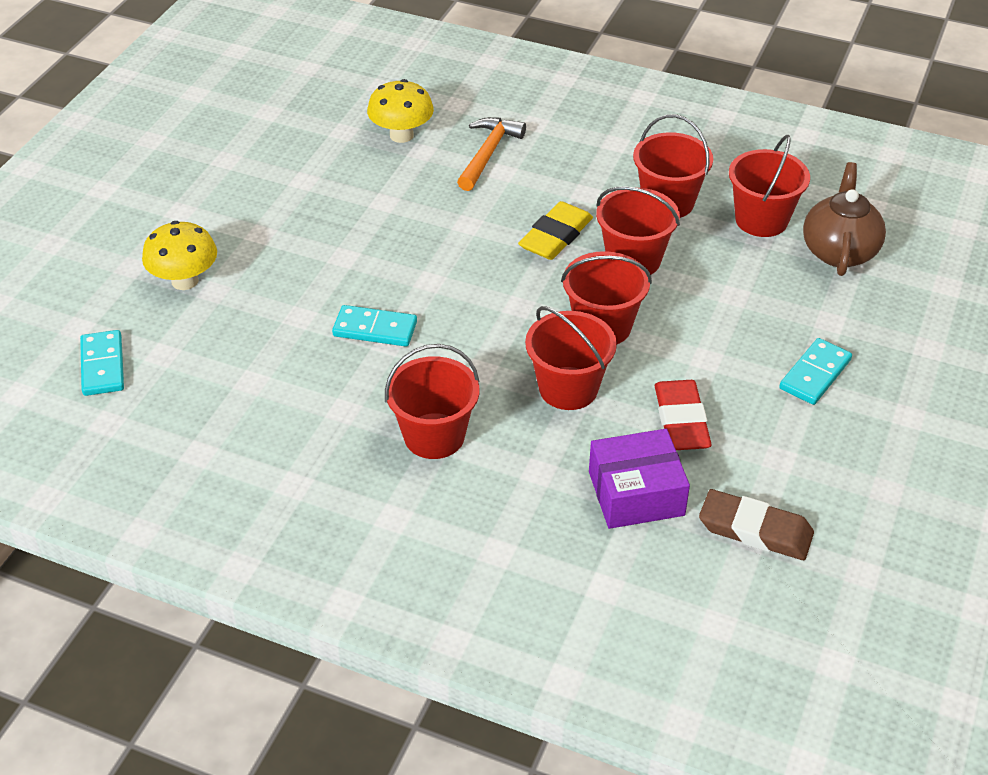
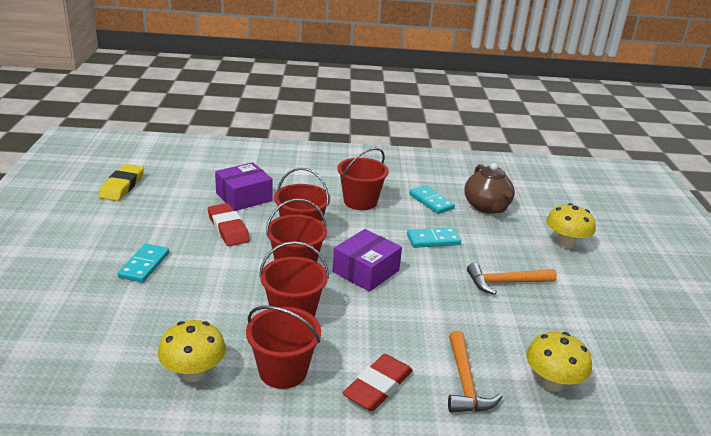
camera: 155 degrees right, 15 degrees down
turquoise domino [80,330,124,396] -> turquoise domino moved to [409,185,455,214]
yellow eraser [518,201,593,260] -> yellow eraser moved to [98,164,144,201]
brown eraser [699,489,814,560] -> none
red bucket [729,135,810,237] -> yellow mushroom [158,320,226,382]
brown teapot [803,162,886,276] -> brown teapot moved to [465,163,515,213]
none -> purple box [333,229,402,292]
none -> red eraser [342,354,413,411]
none -> orange hammer [467,263,557,295]

